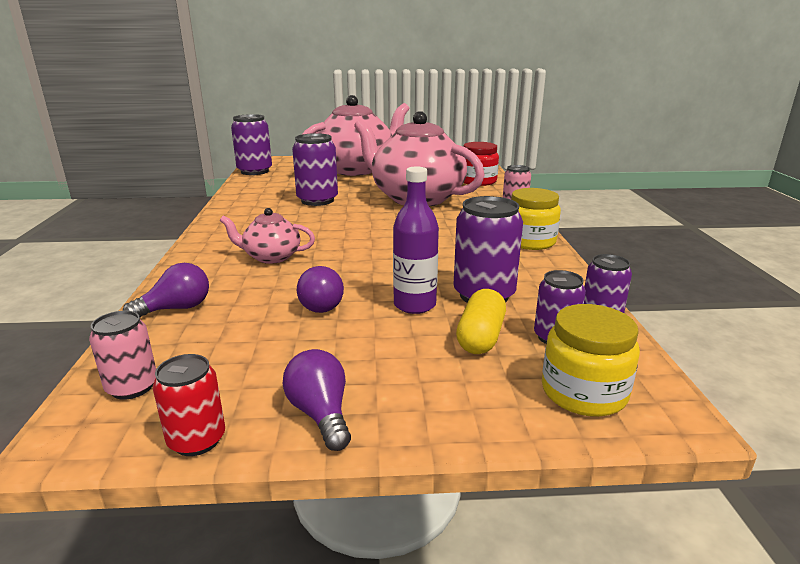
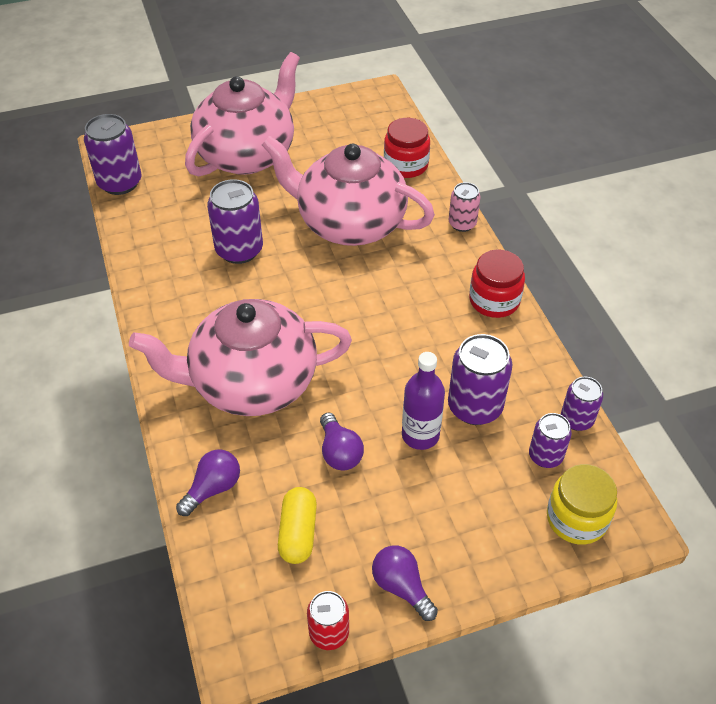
camera: 15 degrees left, 25 degrees up
pink can [89,311,156,400] -> none
pink teapot [220,208,315,264] -> pink teapot [129,299,352,416], size x2.17
yellow capsule [456,289,506,354] -> yellow capsule moved to [278,487,317,564]
yellow jar [511,188,561,250] -> red jar [469,249,525,318]

